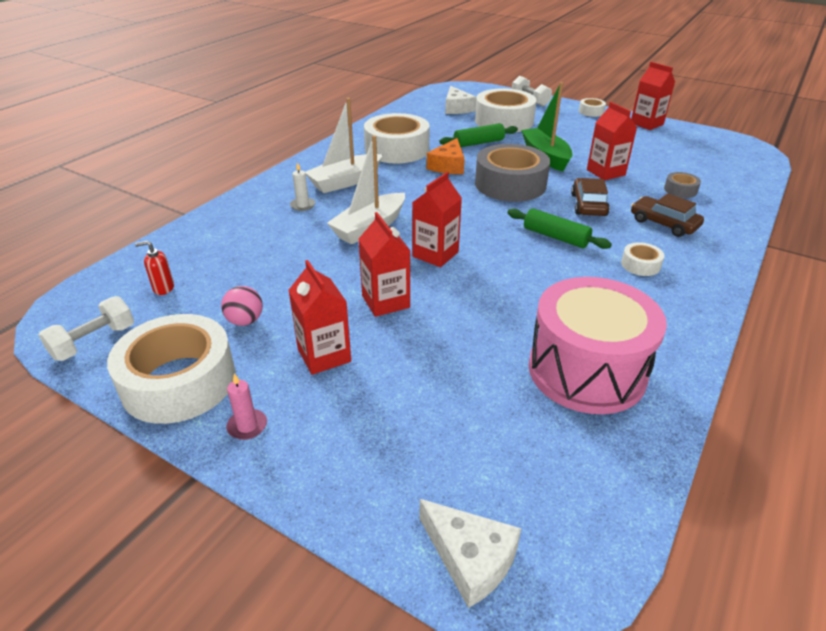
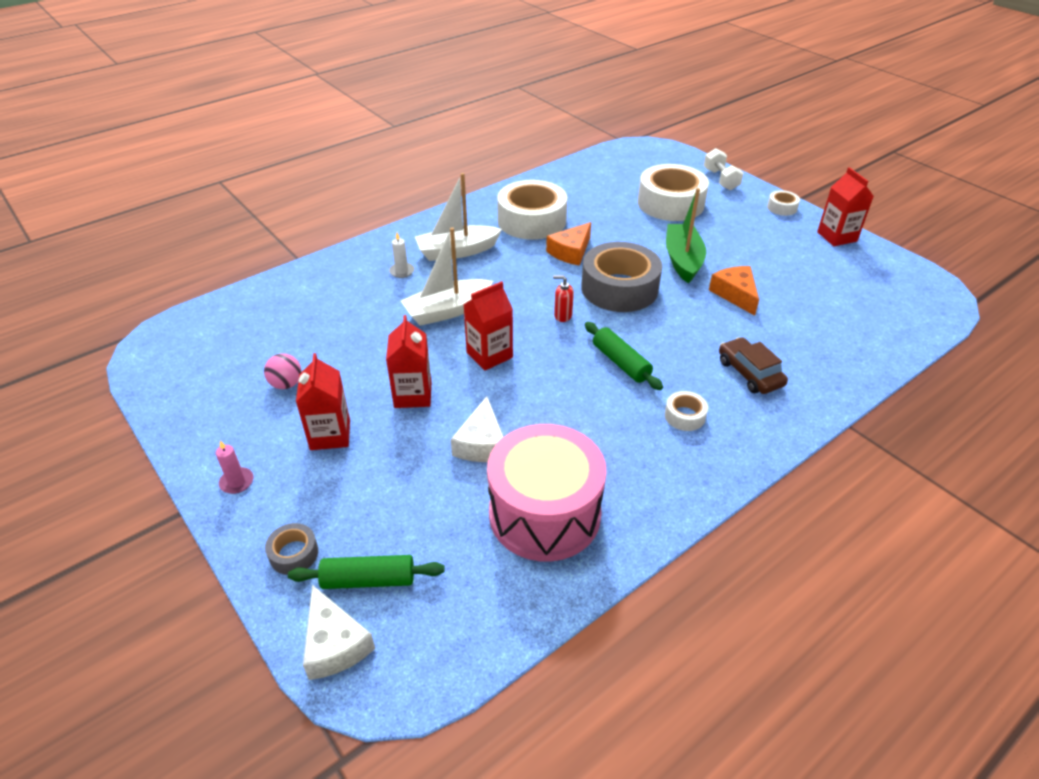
camera: 20 degrees right, 5 degrees up
white dumbbell [39,296,134,361] -> none
white tape [107,314,236,424] -> none
red soap dispenser [135,241,174,295] -> red soap dispenser moved to [553,275,574,322]
green rolling pin [440,123,518,147] -> green rolling pin moved to [288,555,445,589]
white cheese [445,86,477,114] -> white cheese moved to [451,396,503,462]
brown car [571,178,610,216] -> none
red carton [587,102,637,181] -> orange cheese [709,266,759,316]
grey tape [664,172,701,198] -> grey tape moved to [265,523,318,575]

